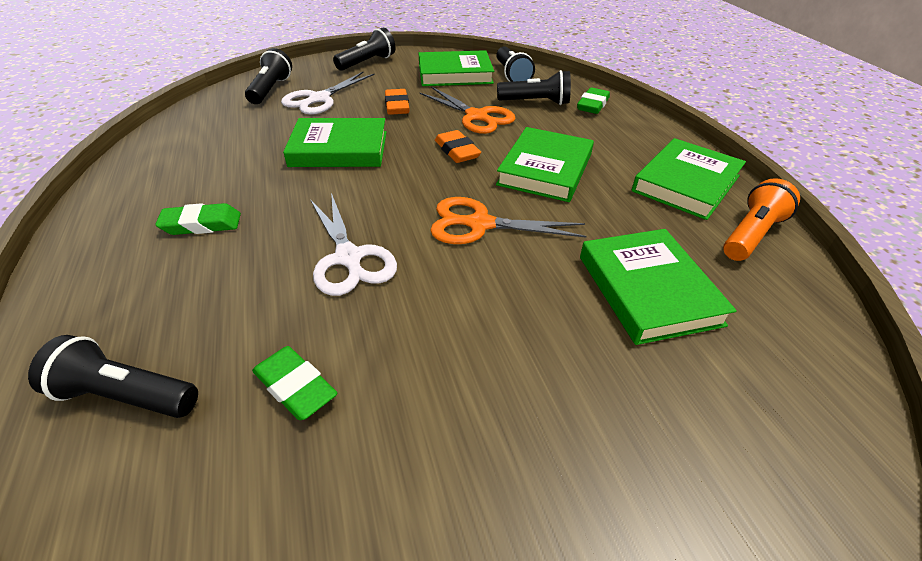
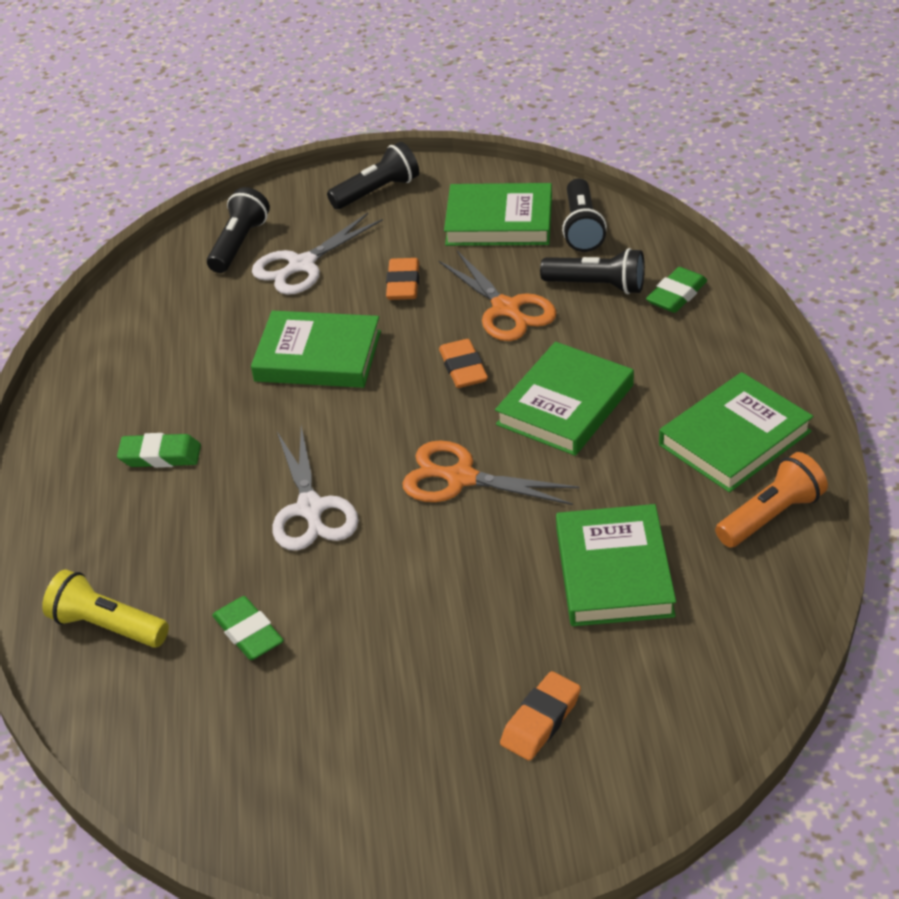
camera: 15 degrees right, 0 degrees up
black flashlight [28,335,198,418] -> yellow flashlight [42,569,169,648]
none -> orange eraser [500,671,581,761]

